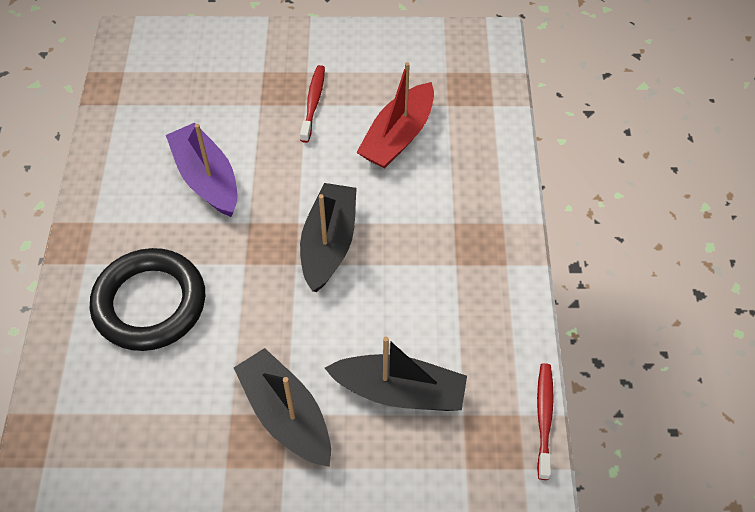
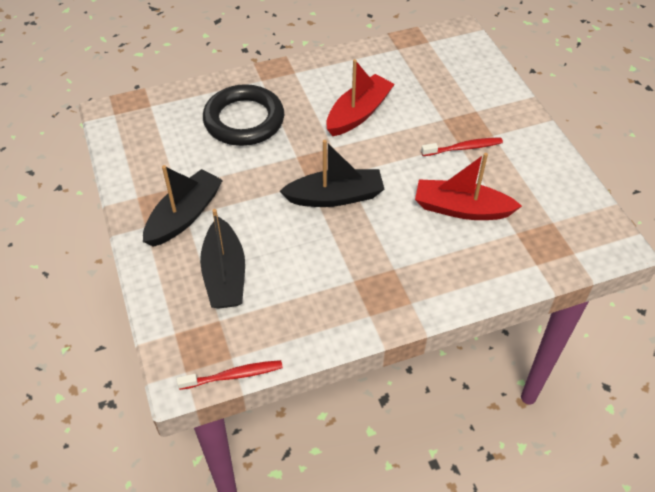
camera: 70 degrees right, 5 degrees down
purple boat [166,123,237,217] -> red boat [326,59,395,136]

